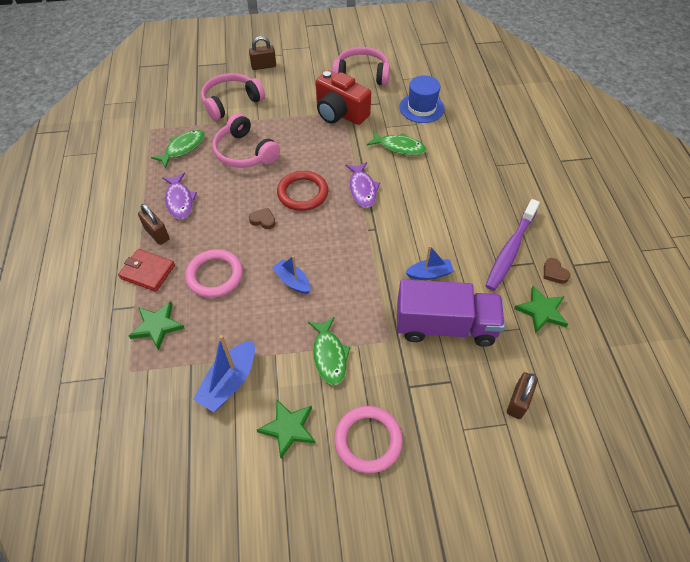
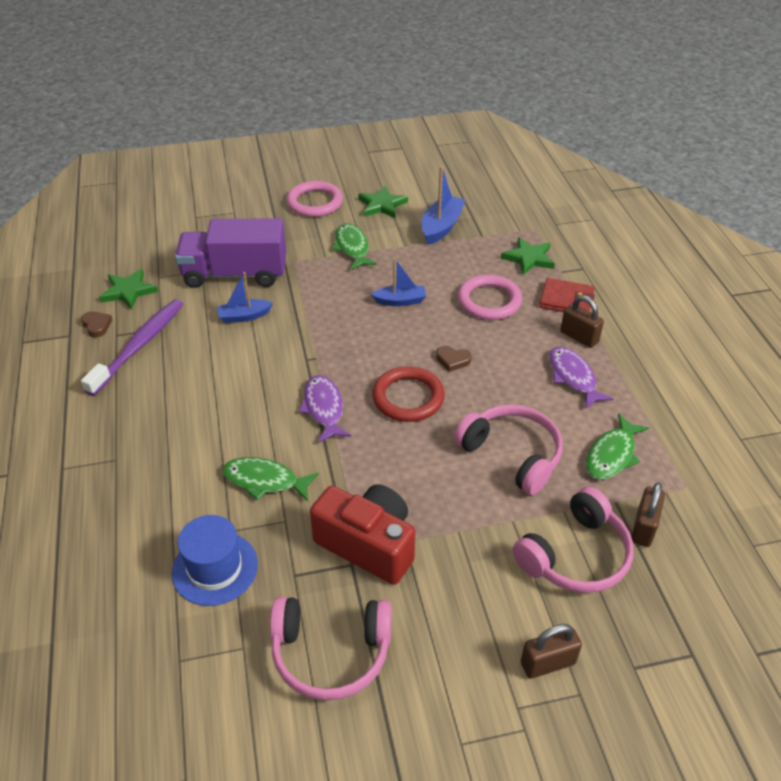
camera: 175 degrees right, 10 degrees down
blue boat [272,256,310,294] -> blue boat turned 45 degrees counterclockwise [371,258,426,306]
brown padlock [507,372,538,419] -> brown padlock moved to [631,483,665,547]

